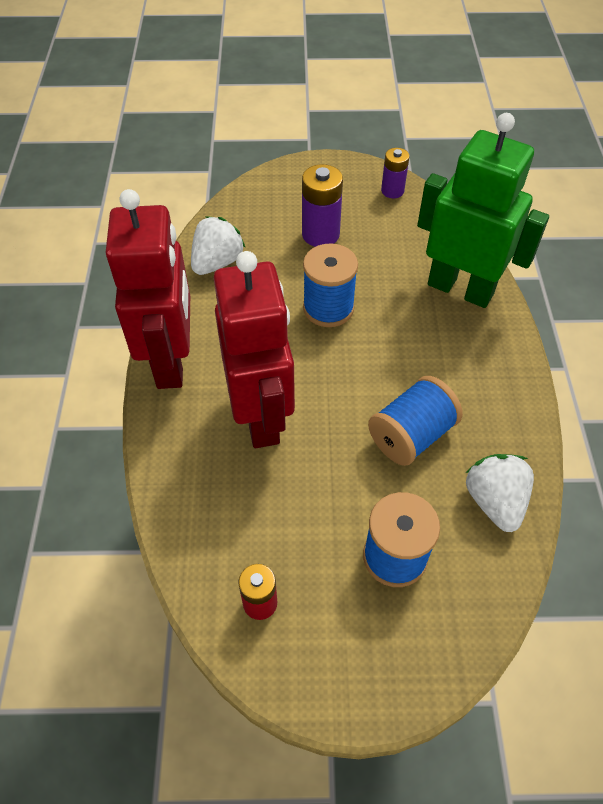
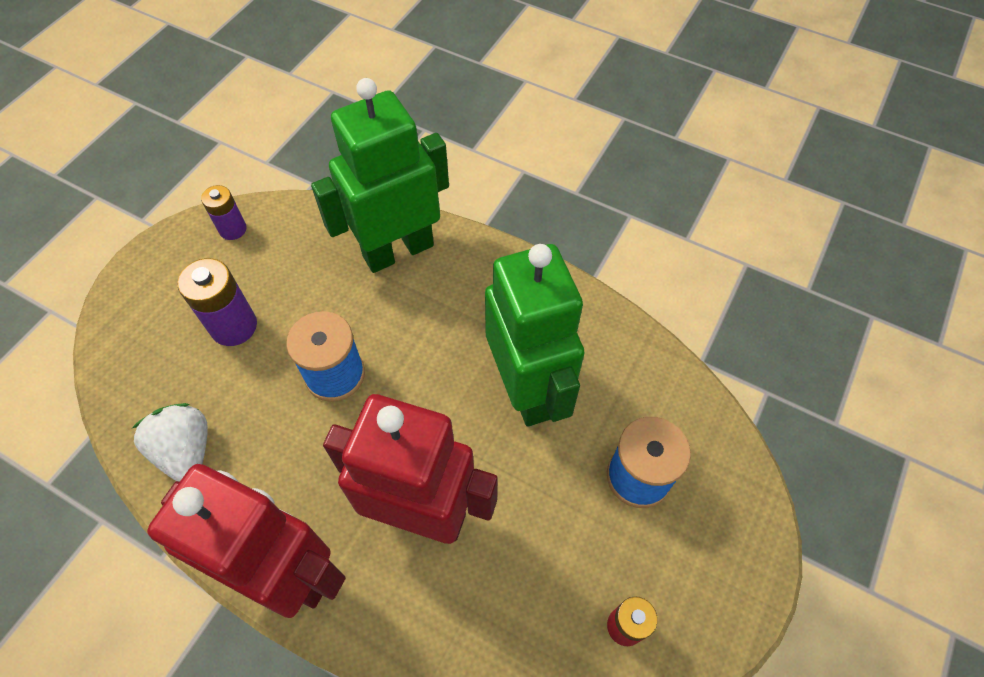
camera: 60 degrees left, 5 degrees up
blue spool [368,376,463,466] -> green robot [485,244,585,427]
white strawberry [466,454,534,532] -> none

